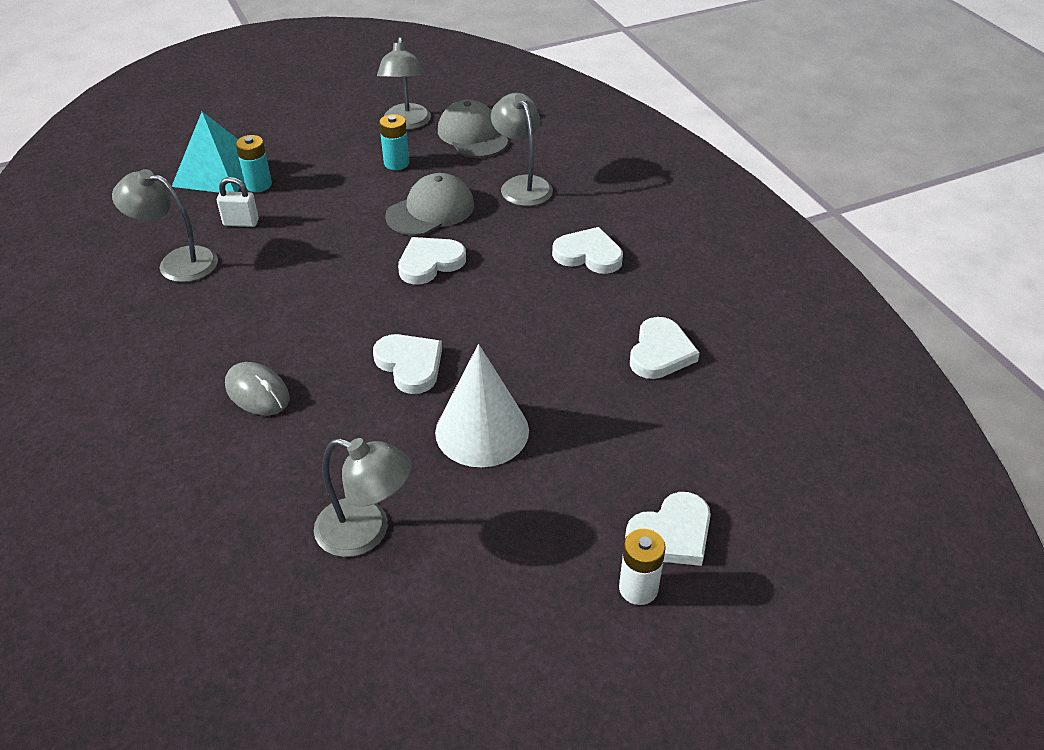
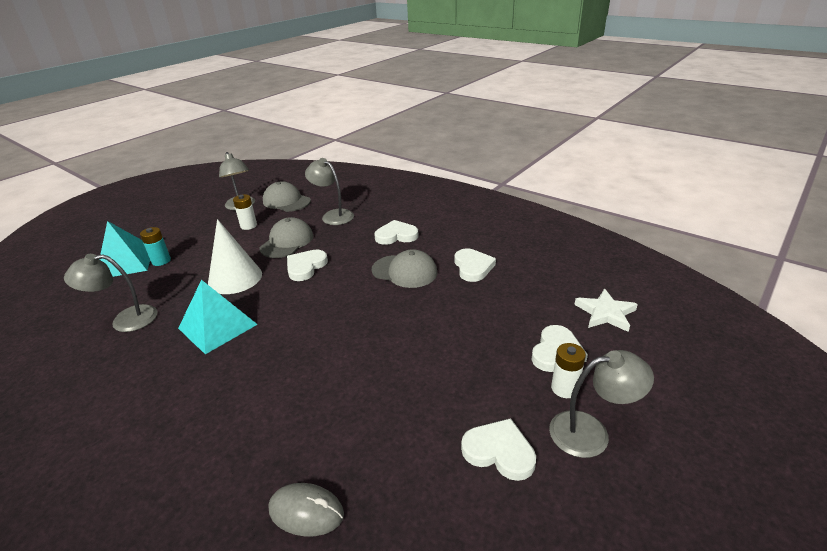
camera: 25 degrees left, 10 degrees down
white padlock [217,177,259,227] -> none
grey mouse [225,362,289,416] -> grey mouse moved to [268,483,344,536]
grey lamp [314,438,412,557] -> grey lamp moved to [549,350,654,458]
white heart [373,334,442,394] -> white heart moved to [461,418,536,481]
turquoise battery [379,114,409,170] -> white battery [233,194,257,230]
white cone [435,344,529,467] -> white cone moved to [208,219,262,294]
none -> turquoise pyramid [178,280,258,354]
none -> grey cap [372,249,437,288]
none -> white star [575,289,638,332]

